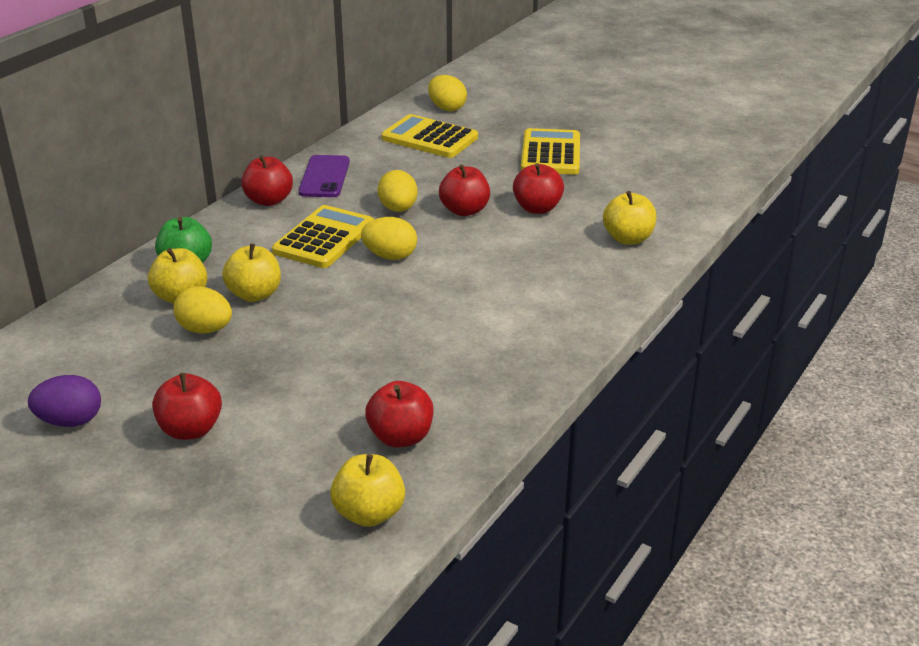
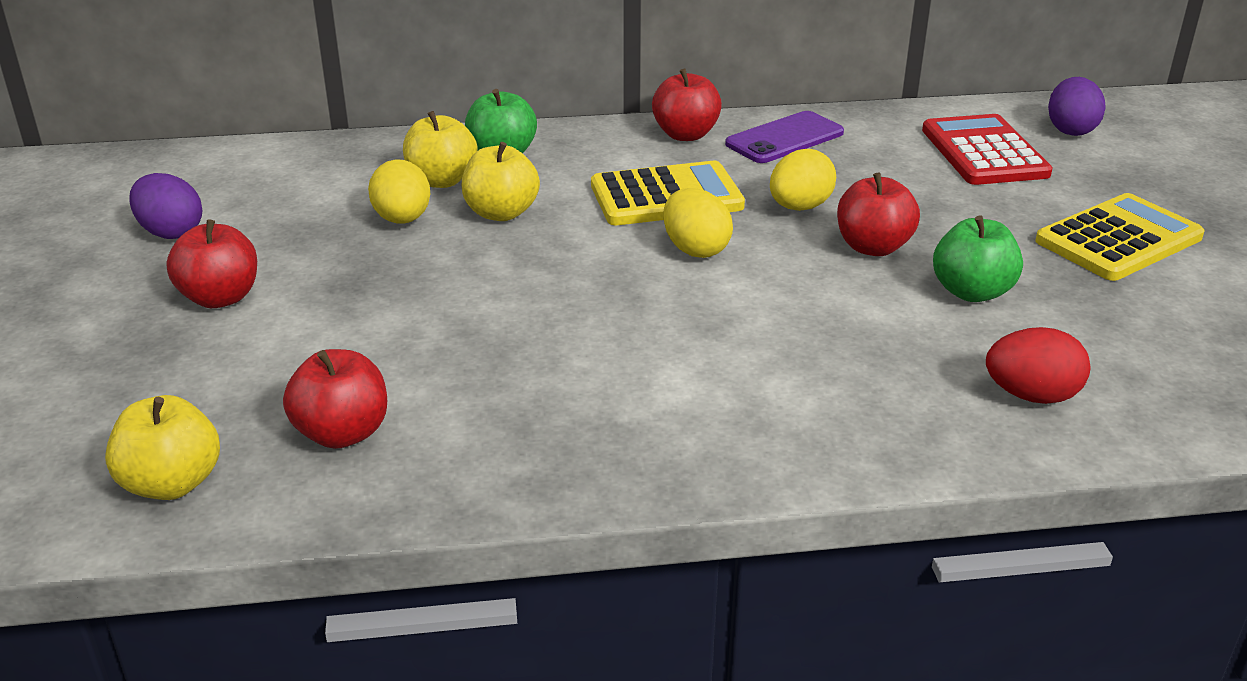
camera: 50 degrees right, 0 degrees up
yellow calculator [381,114,478,158] -> red calculator [922,114,1053,185]
yellow egg [428,75,467,111] -> purple egg [1048,77,1106,136]
red apple [513,163,564,214] -> green apple [933,216,1023,302]
yellow apple [603,191,657,245] -> red egg [986,327,1090,404]

